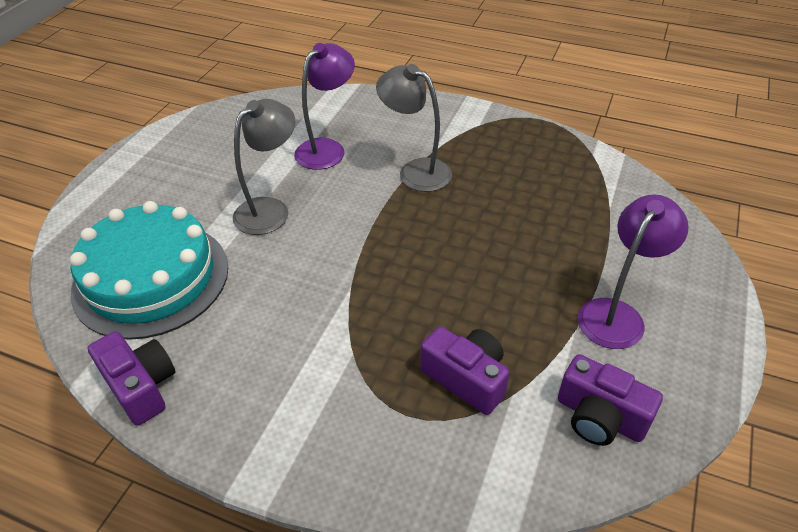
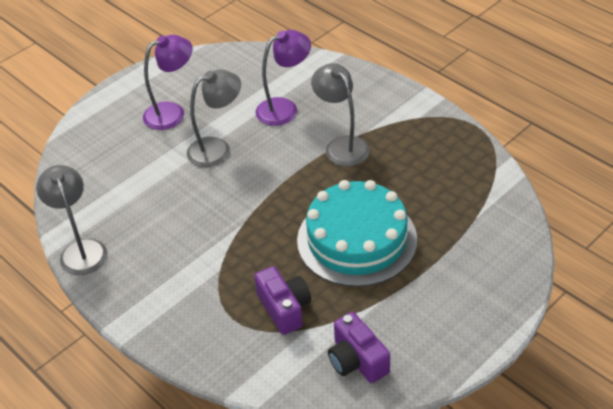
camera: 25 degrees right, 0 degrees up
turquoise cake [70,201,228,340] -> turquoise cake moved to [297,180,417,287]
purple camera [88,331,175,426] -> grey lamp [36,165,108,275]
purple lamp [578,195,689,349] -> purple lamp moved to [143,35,193,130]

